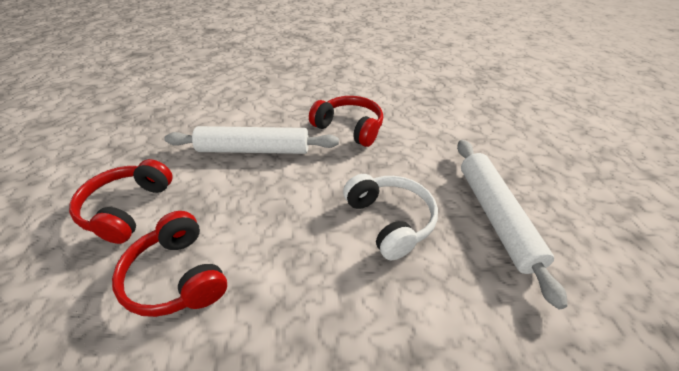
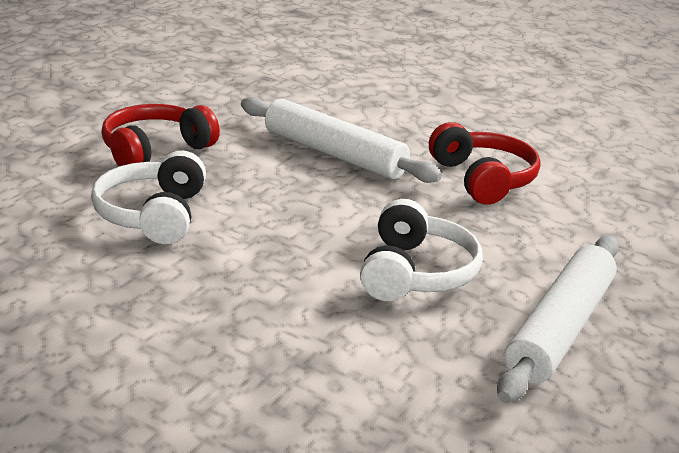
camera: 35 degrees right, 15 degrees down
red headphones [112,211,227,317] -> white headphones [91,151,206,244]

